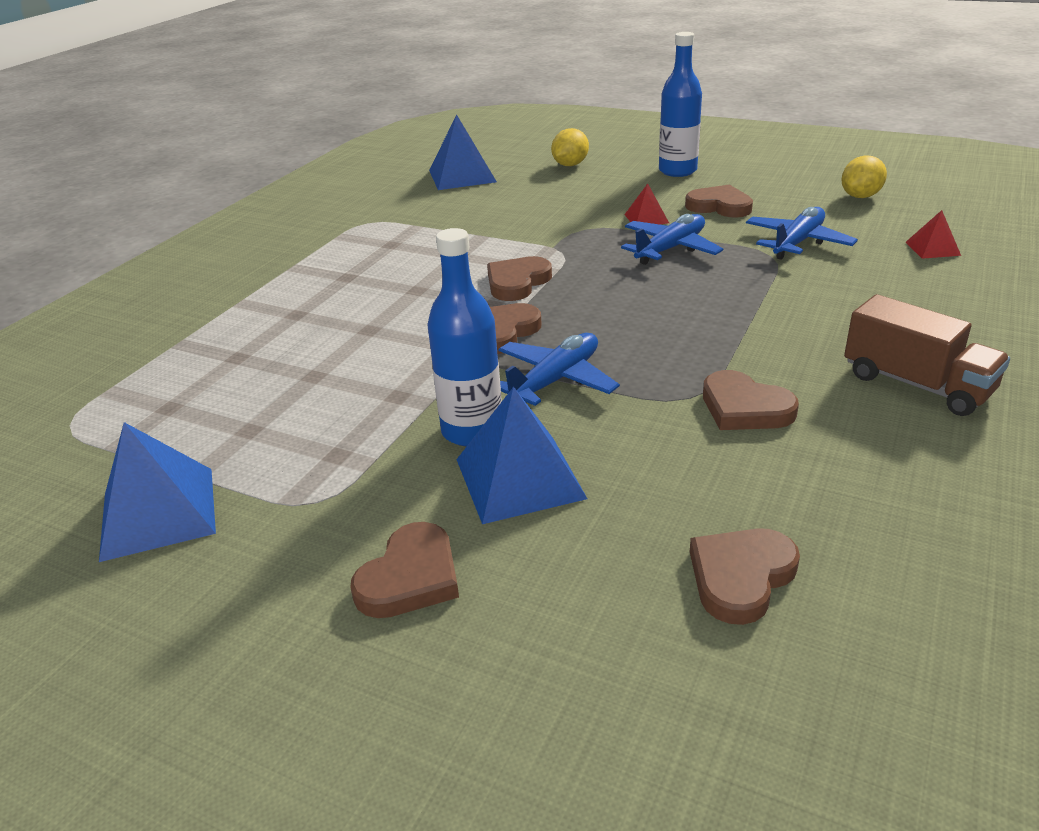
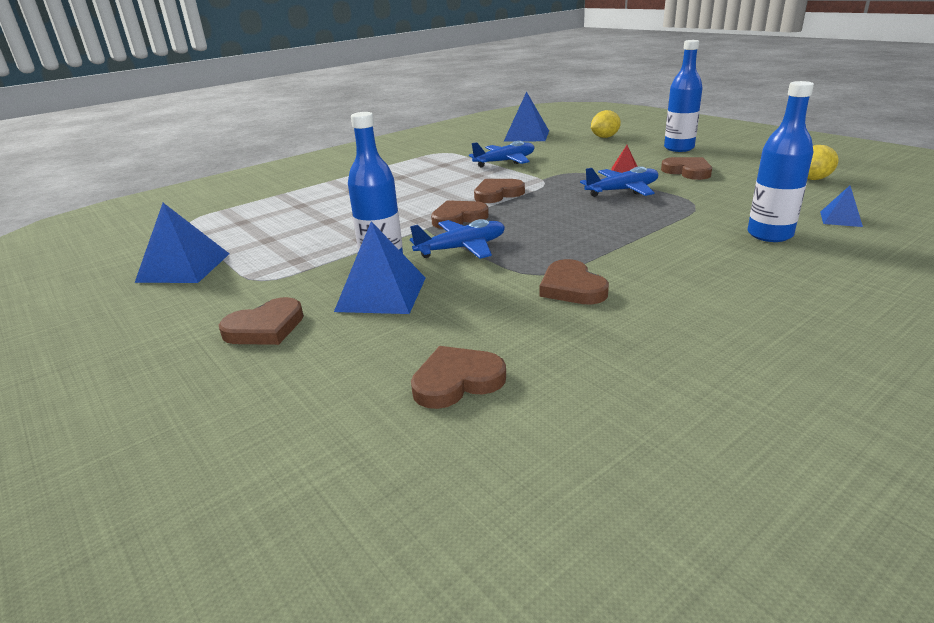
camera: 25 degrees right, 5 degrees down
blue plane [746,207,858,260] -> blue plane moved to [469,141,534,168]
brown truck [844,294,1010,416] -> none
red pyramid [906,210,961,259] -> blue pyramid [820,186,863,227]
none -> blue bottle [748,81,814,242]

